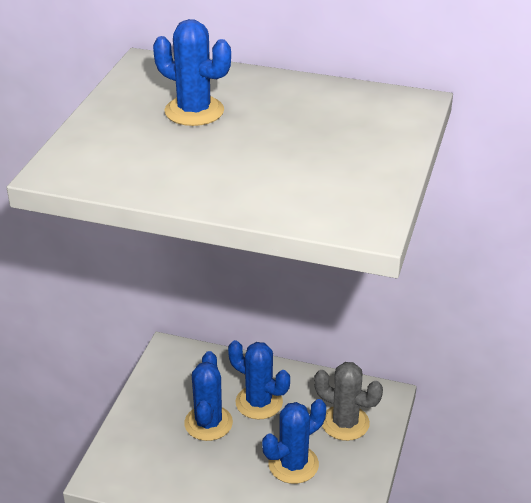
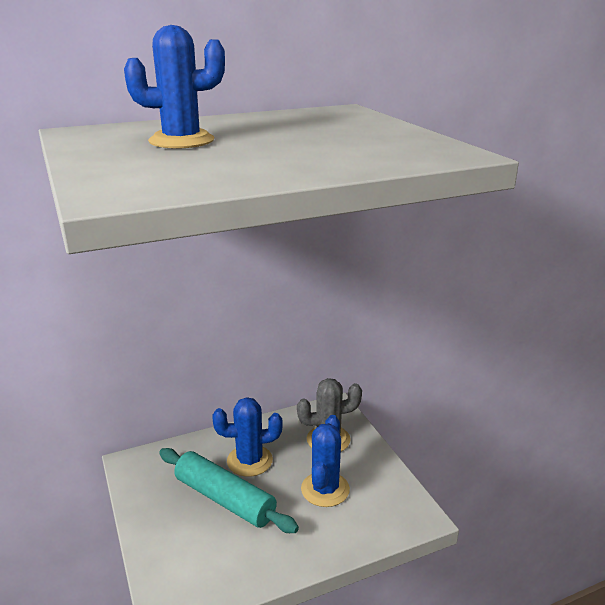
camera: 40 degrees left, 10 degrees down
blue cactus [184,351,233,441] -> turquoise rolling pin [159,448,299,533]

